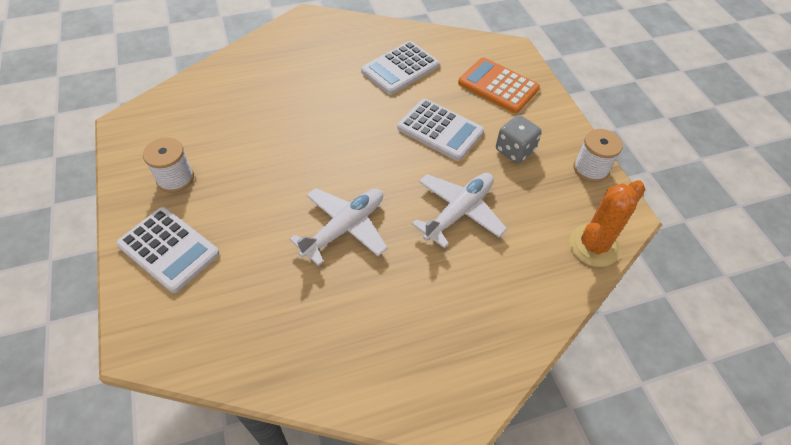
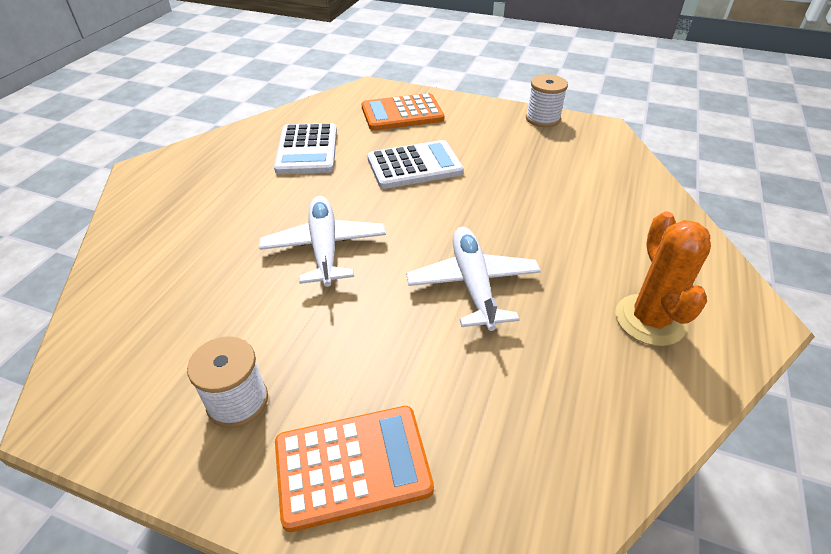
camera: 50 degrees left, 10 degrees down
white calculator [116,207,219,293] -> orange calculator [275,406,434,532]
white plane [412,173,507,248] -> white plane moved to [259,196,386,287]
grey dice [496,115,542,163] -> none
orange cactus [569,180,645,267] -> orange cactus moved to [615,211,711,346]

